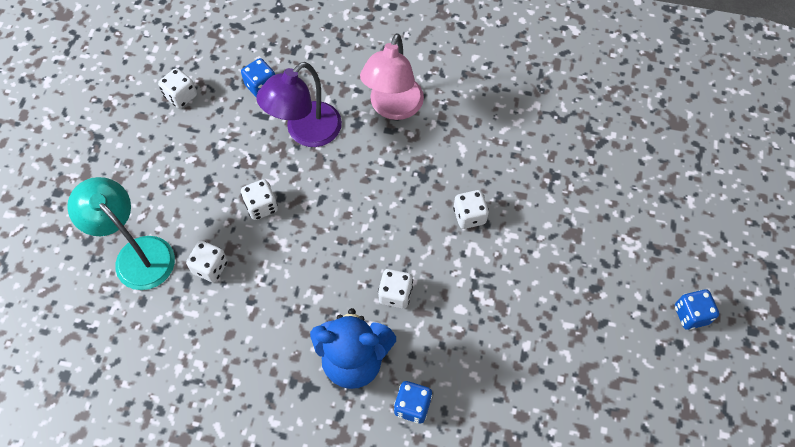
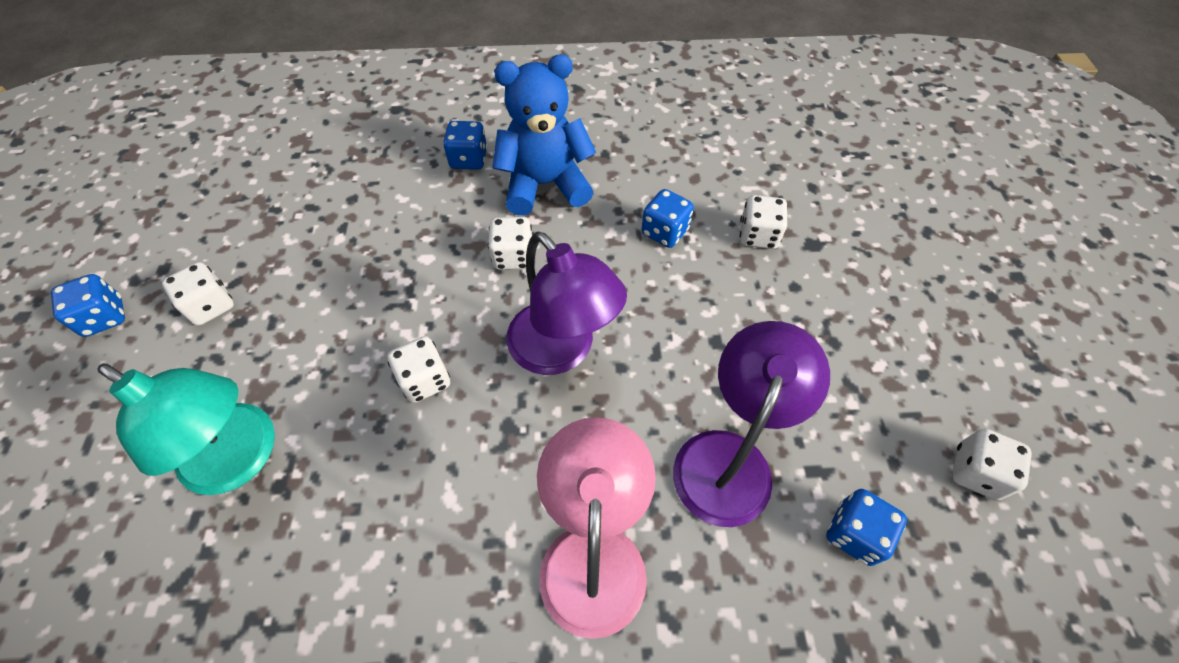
camera: 165 degrees right, 5 degrees down
turquoise lamp [67,177,175,290] -> turquoise lamp moved to [97,364,275,495]
white dice [241,179,278,220] -> white dice moved to [162,262,234,325]
none -> purple lamp [506,231,627,375]
none -> blue dice [642,189,694,248]

